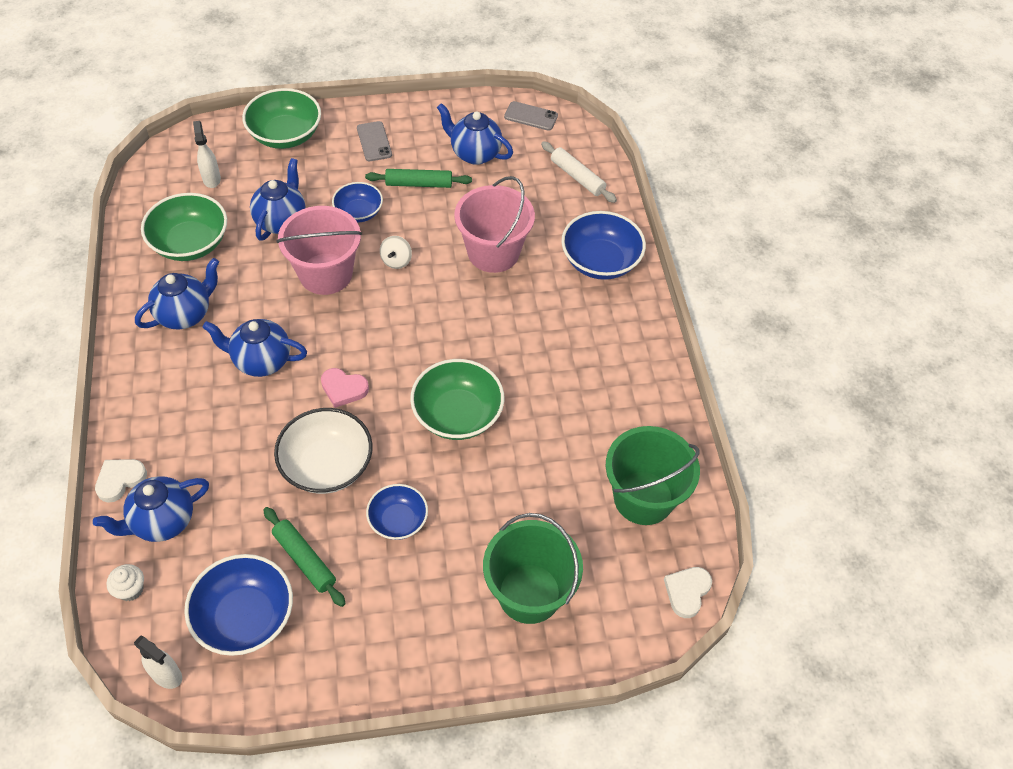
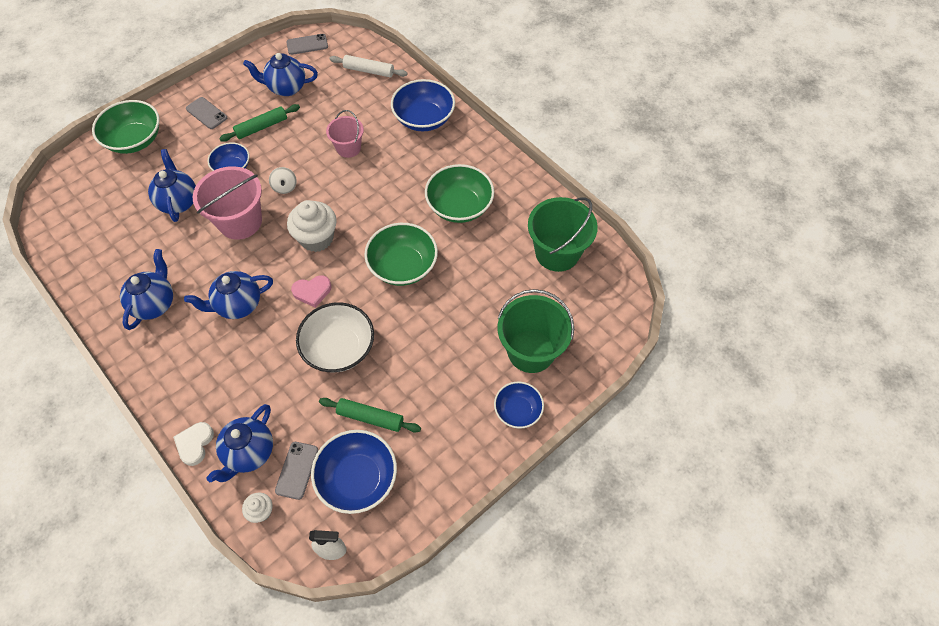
camera: 30 degrees left, 5 degrees up
green bowl [141,193,227,261] -> green bowl moved to [425,164,494,223]
white spray bottle [193,121,221,188] -> none
blue bowl [366,484,428,540] -> blue bowl moved to [494,382,544,429]
pink bucket [454,176,535,273] -> pink bucket [326,110,364,158], size x0.60
white heart [664,567,712,618] -> none
none -> grey phone [275,442,318,500]
none -> white cupcake [287,200,337,252]

